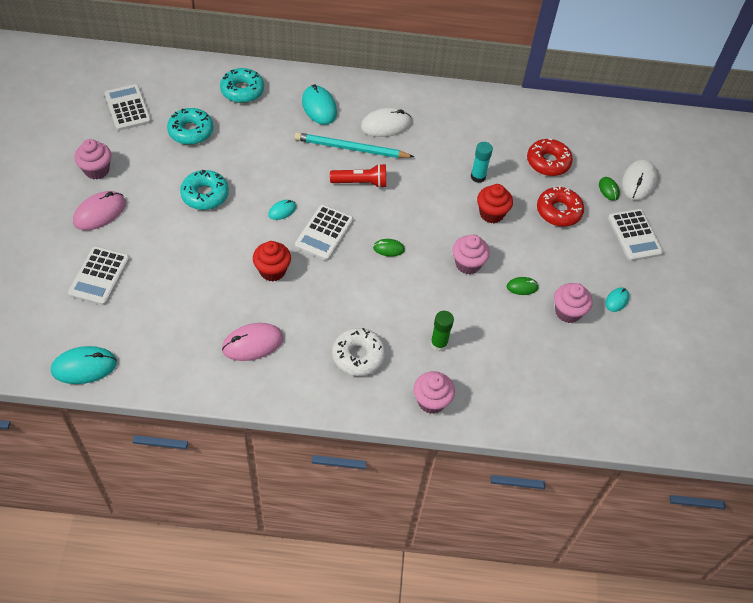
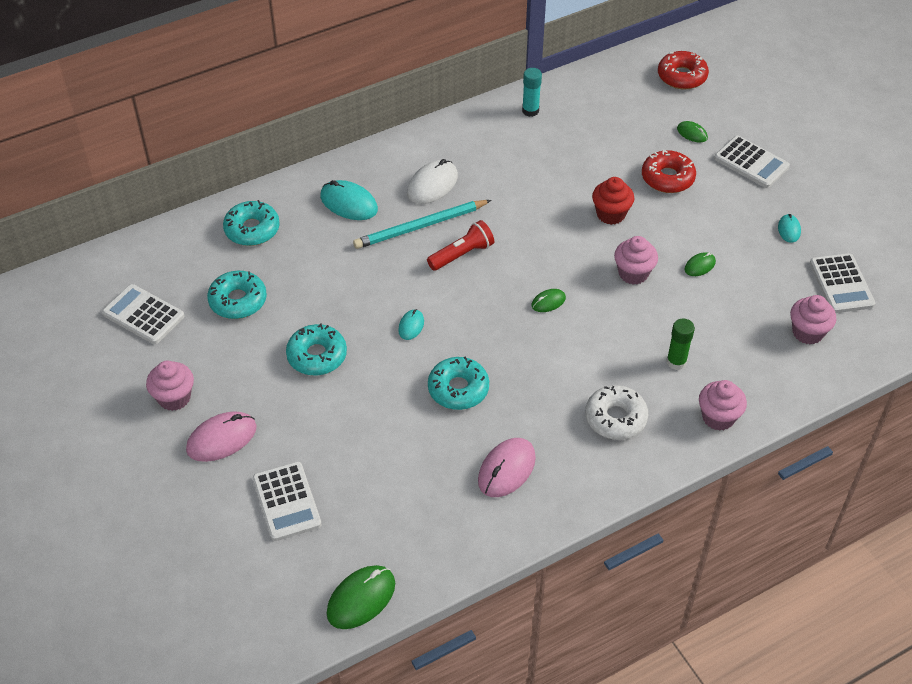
camera: 30 degrees left, 5 degrees down
turquoise mouse [51,346,117,384] -> green mouse [326,565,395,629]
pink mouse [73,191,126,230] -> pink mouse turned 45 degrees clockwise [186,411,257,462]
red cupcake [253,241,291,281] -> turquoise donut [428,357,489,410]
white calculator [295,205,353,261] -> white calculator moved to [810,253,875,313]
turquoise glue stick [471,142,493,183] -> turquoise glue stick moved to [522,68,542,117]
red donut [527,138,573,176] -> red donut moved to [658,51,709,90]
pink cupcake [554,283,593,323] -> pink cupcake moved to [790,295,836,345]
white mouse [622,159,657,201] -> none

